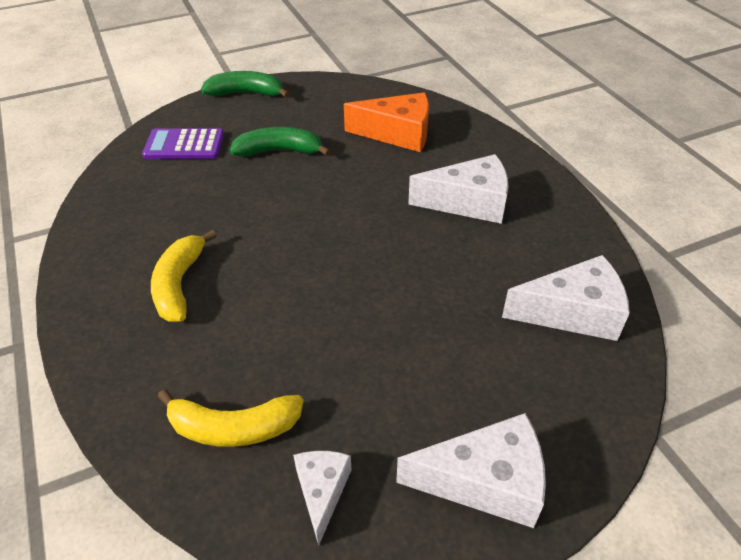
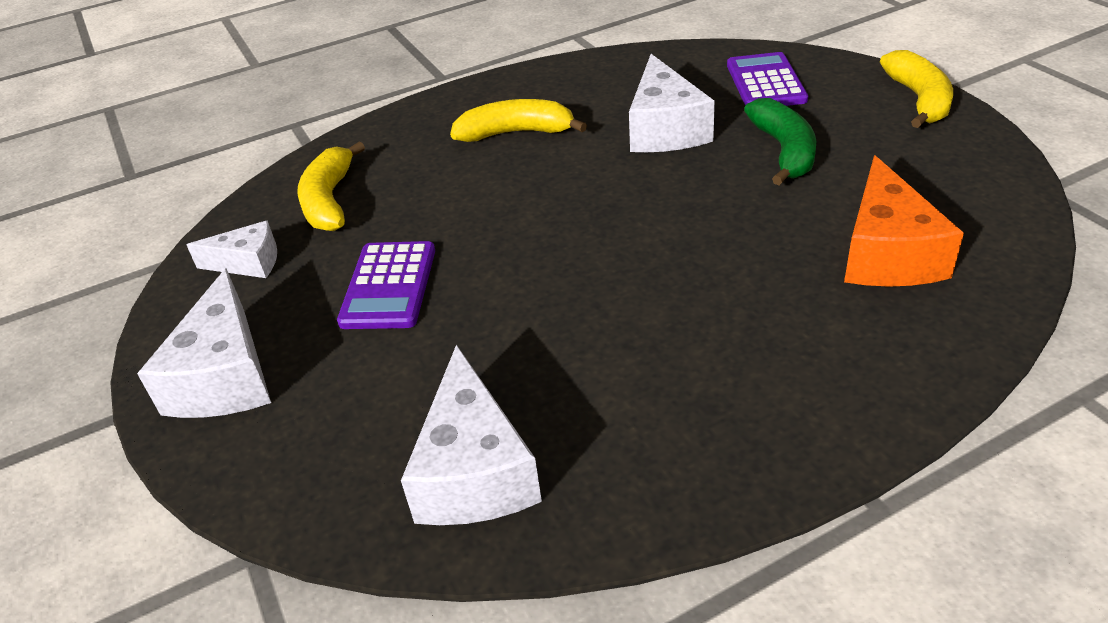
camera: 90 degrees right, 5 degrees down
green banana [201,71,290,98] -> yellow banana [880,50,953,128]
white cheese [408,154,508,224] -> white cheese moved to [629,54,715,152]
none -> purple calculator [337,241,435,329]

